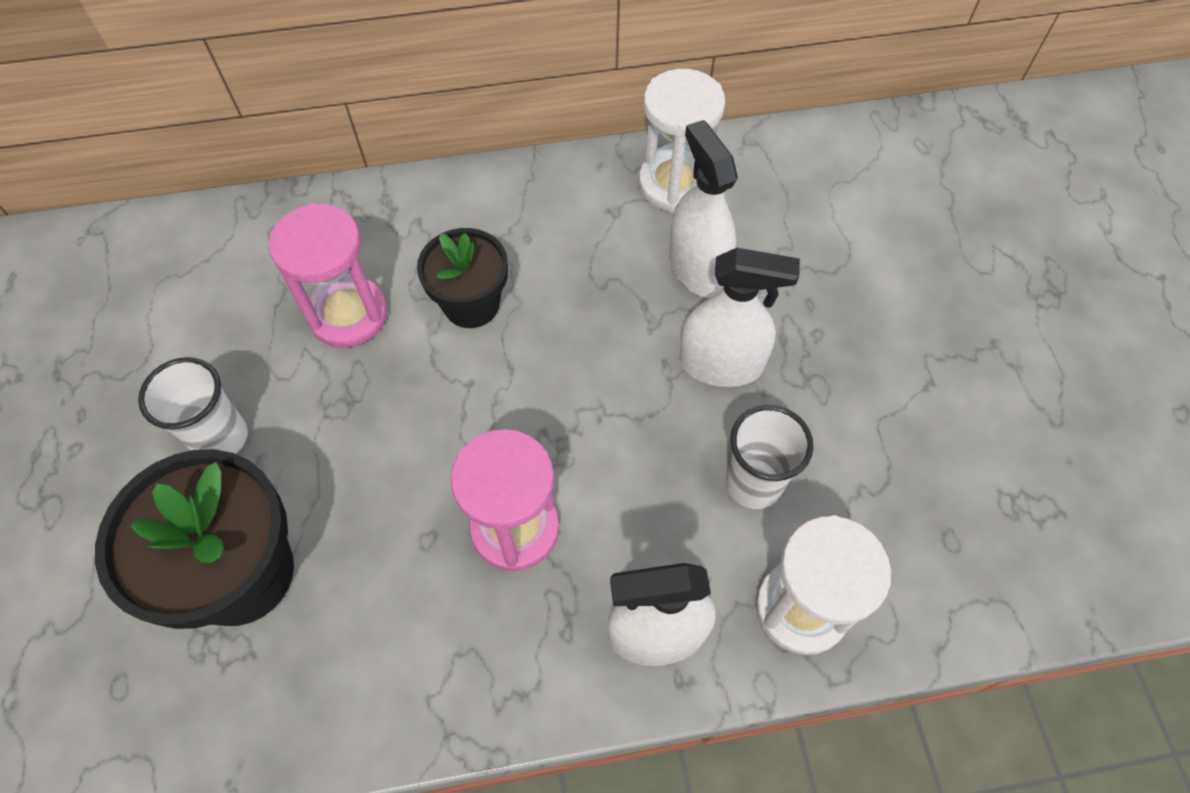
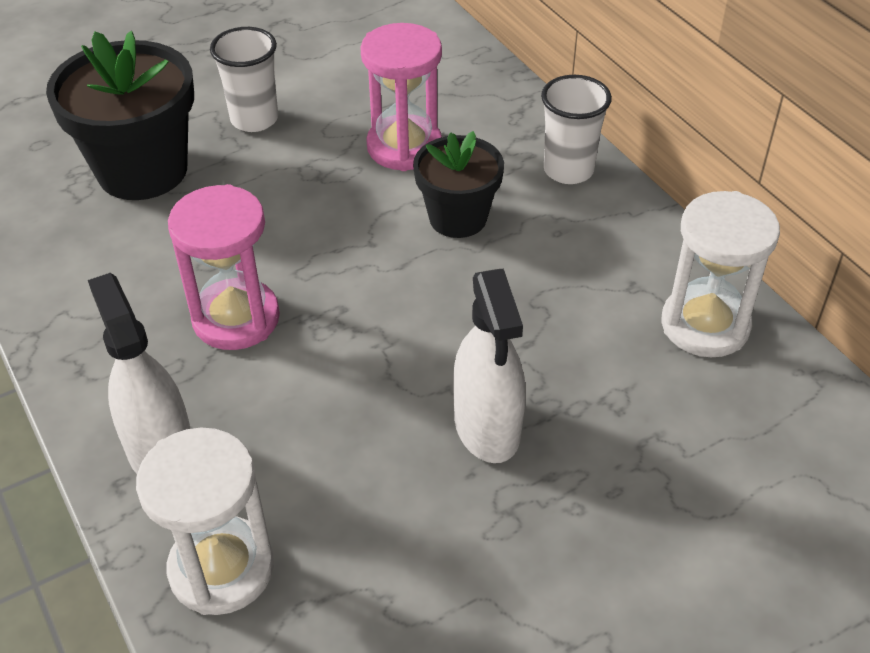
camera: 70 degrees right, 15 degrees down
white spray bottle [669,120,738,298] -> none
white cup [726,405,813,509] -> white cup moved to [541,75,612,184]

